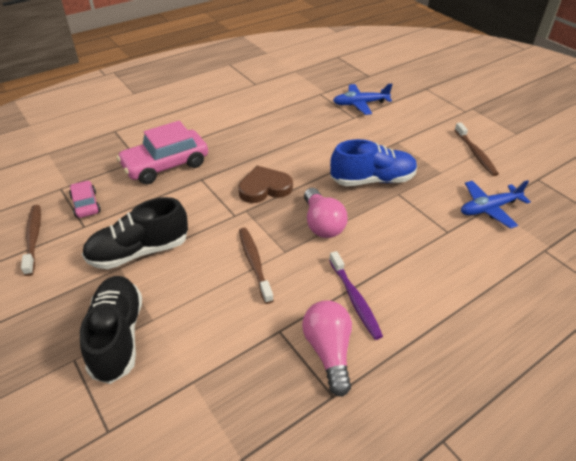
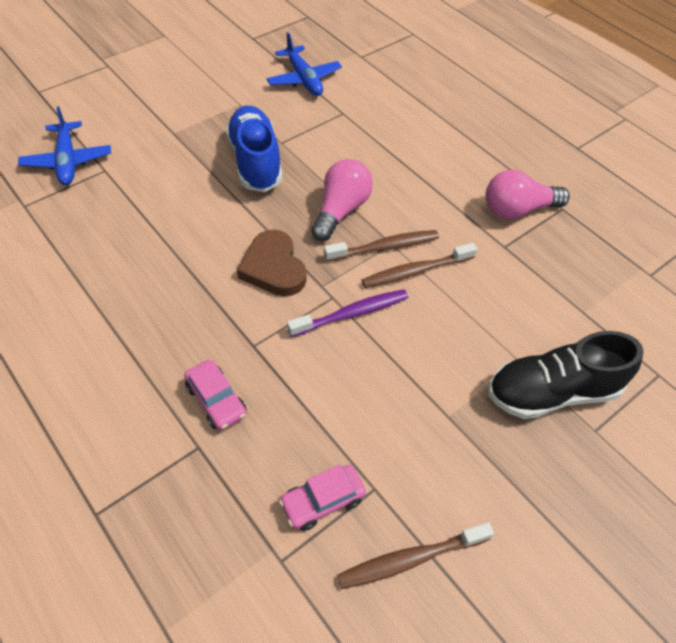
camera: 95 degrees left, 10 degrees up
black shoe [82,197,188,269] -> none
pink car [117,121,208,184] -> pink car [184,360,247,430], size x0.53
pink light bulb [304,188,348,238] -> pink light bulb turned 45 degrees counterclockwise [311,159,373,241]
purple toothbrush [329,251,383,340] -> purple toothbrush moved to [287,289,408,337]
brown toothbrush [454,123,499,176] -> brown toothbrush moved to [324,230,439,262]

